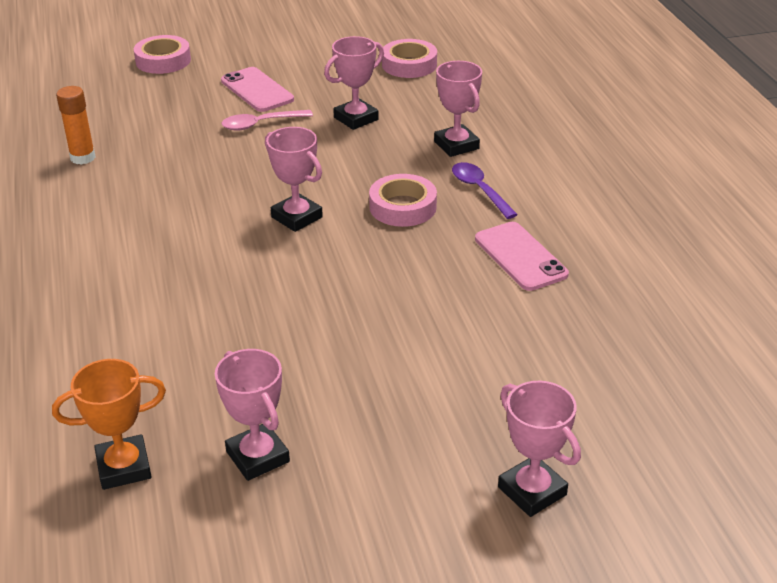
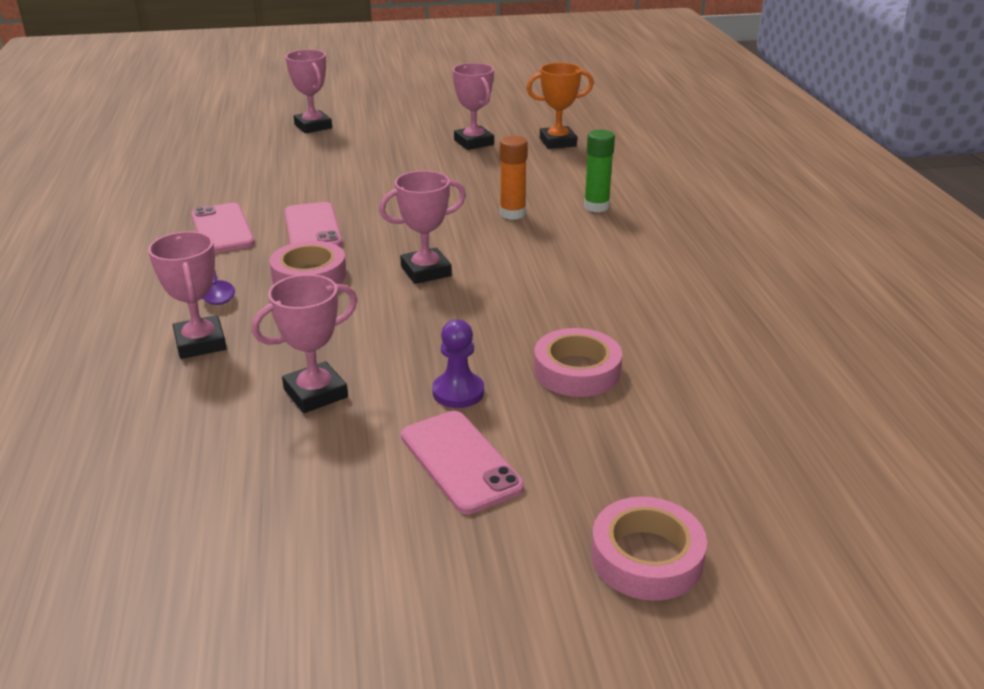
camera: 175 degrees left, 5 degrees down
orange glue stick [56,86,95,165] -> orange glue stick moved to [500,136,528,220]
pink spoon [222,110,313,131] -> purple pawn [432,319,484,408]
pink trophy [265,127,323,232] -> pink trophy turned 75 degrees counterclockwise [379,171,466,284]
pink tape [382,39,437,78] -> pink tape moved to [534,328,622,397]
none -> pink phone [284,202,343,247]
none -> green glue stick [584,130,615,212]

